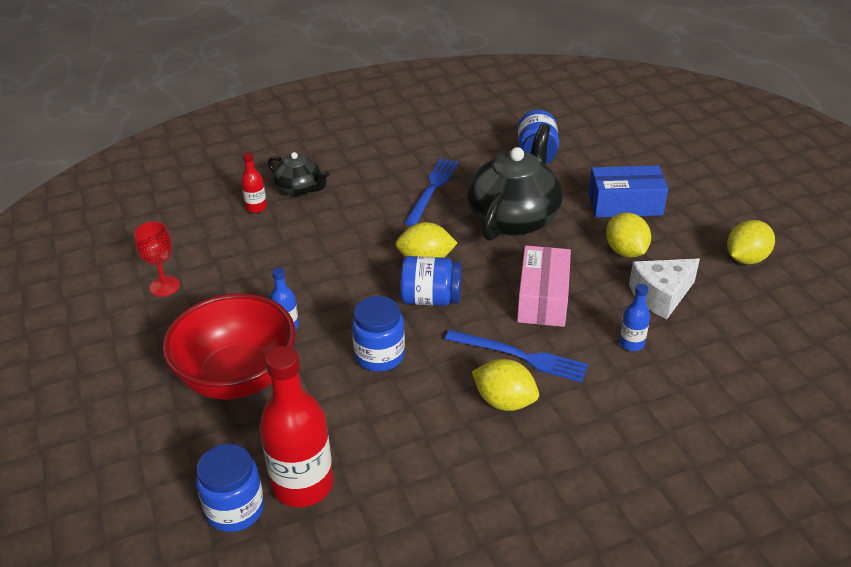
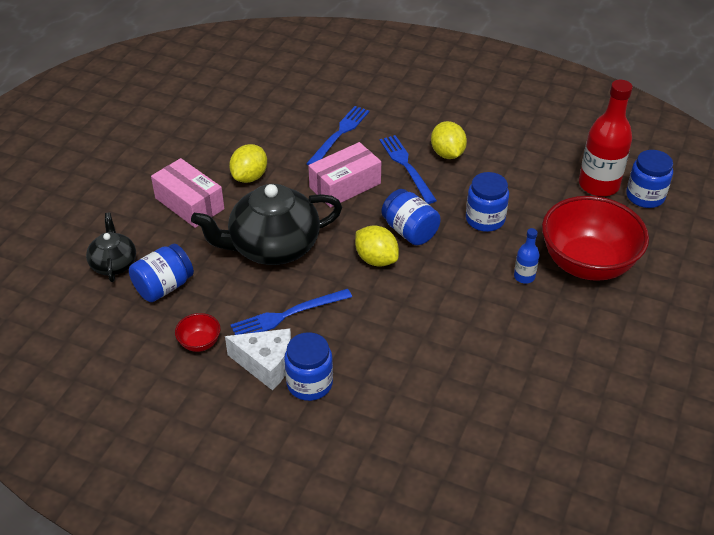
camera: 135 degrees left, 5 degrees up
red goblet [134,222,180,297] -> none
red bottle [241,152,267,213] -> none
black teapot [268,152,329,196] -> black teapot moved to [86,213,136,282]
blue box [588,165,668,218] -> pink box [151,158,224,228]
blue bottle [619,284,650,351] -> blue fork [306,106,369,165]
white cheese [629,258,700,319] -> white cheese moved to [225,328,291,390]
yellow lemon [727,220,775,264] -> none
none -> red bowl [175,313,221,352]
none -> blue jar [284,332,333,401]

